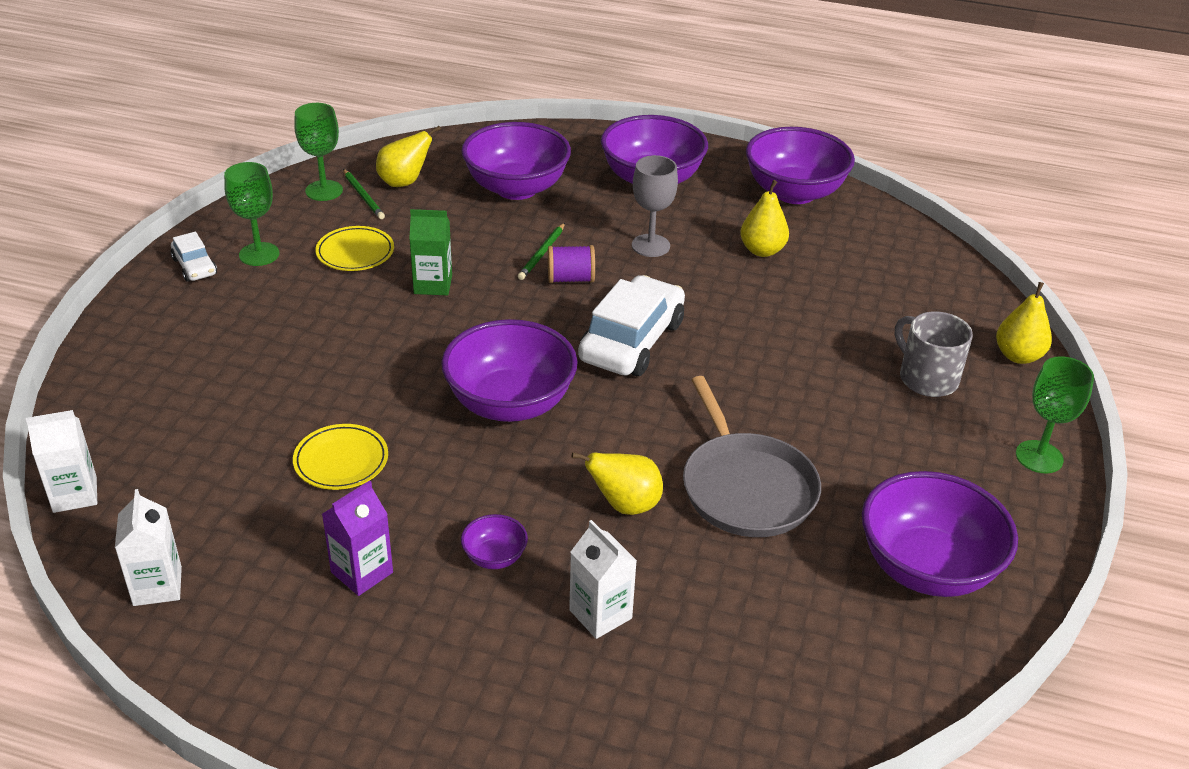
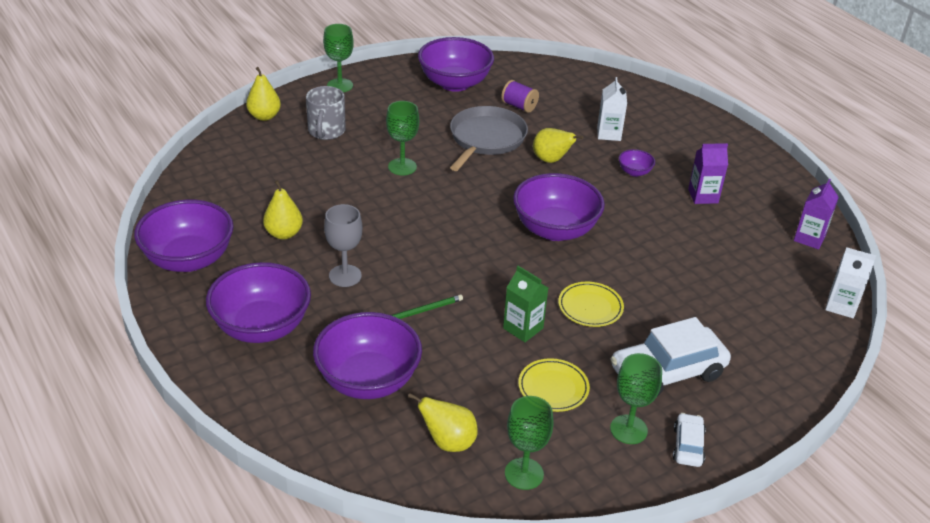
camera: 140 degrees left, 0 degrees up
white carton [115,489,182,606] -> purple carton [794,179,839,250]
yellow plate [293,424,388,490] -> yellow plate moved to [558,282,624,327]
green pencil [343,169,385,219] -> none
purple spool [548,245,595,283] -> purple spool moved to [501,80,539,113]
white car [578,275,685,376] -> white car moved to [610,317,731,396]
none -> green goblet [386,101,419,175]

